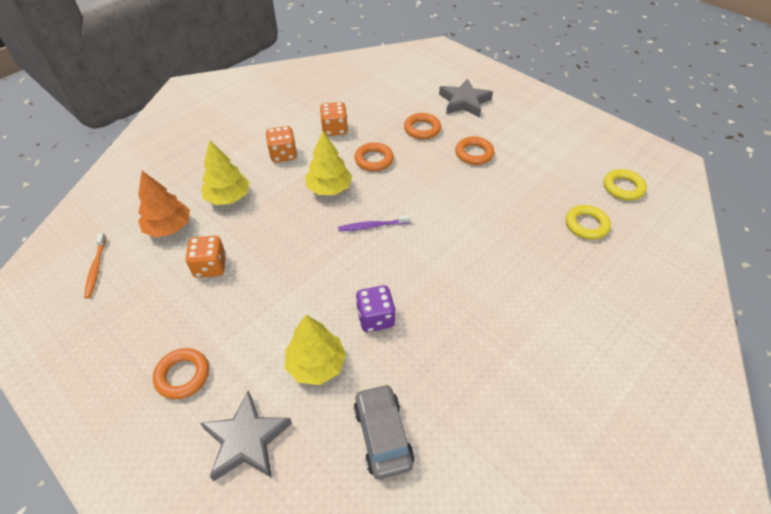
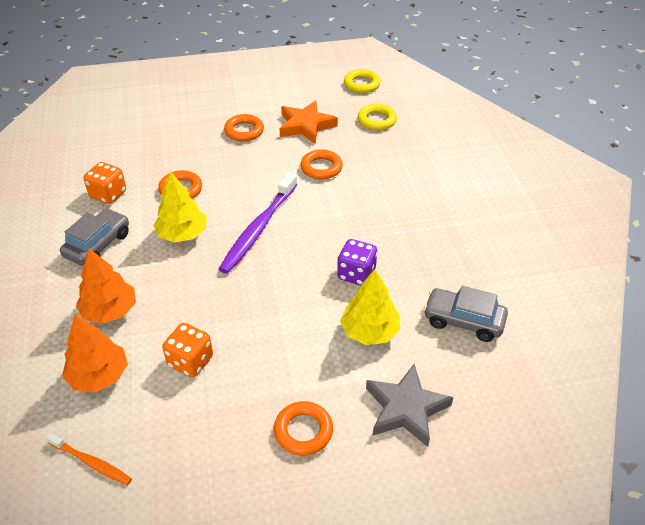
camera: 55 degrees left, 5 degrees down
yellow tree [201,140,250,205] -> orange tree [76,248,136,324]
orange dice [266,126,297,162] -> grey car [60,208,129,266]
purple toothbrush [338,215,411,232] -> purple toothbrush [218,172,297,274], size x1.87
orange ring [404,113,441,139] -> orange ring moved to [301,149,343,180]
grey star [439,78,493,117] -> none
none -> orange star [279,100,338,144]

